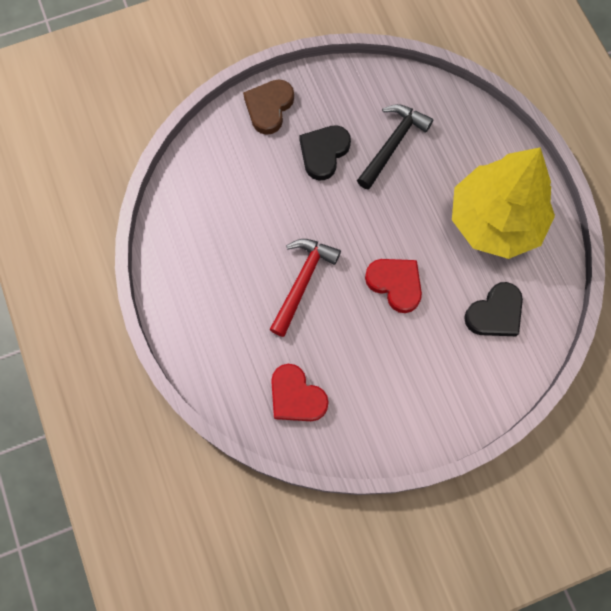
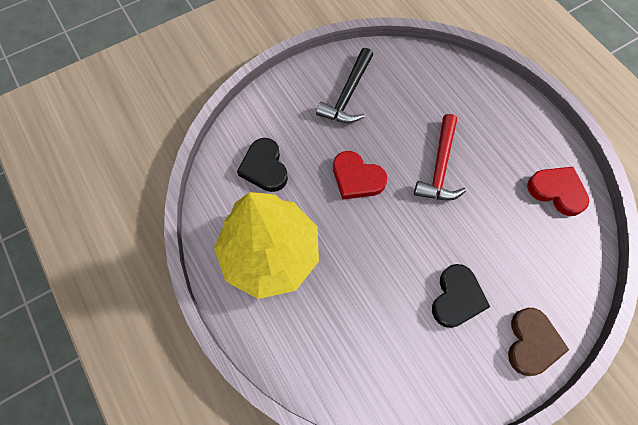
camera: 170 degrees right, 5 degrees down
red heart [271,364,329,421] -> red heart moved to [527,167,589,216]
black hammer [357,104,433,190] -> black hammer moved to [316,48,373,123]
black heart [464,282,523,336] -> black heart turned 60 degrees counterclockwise [237,138,288,192]

